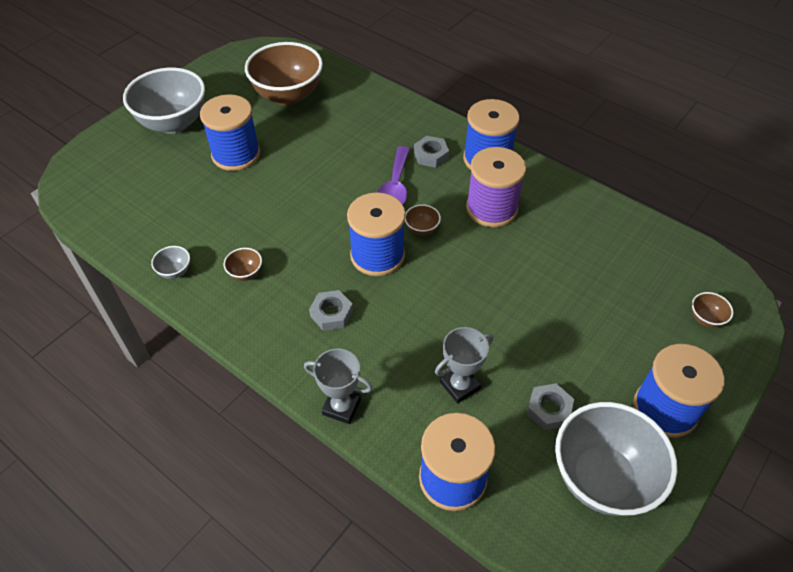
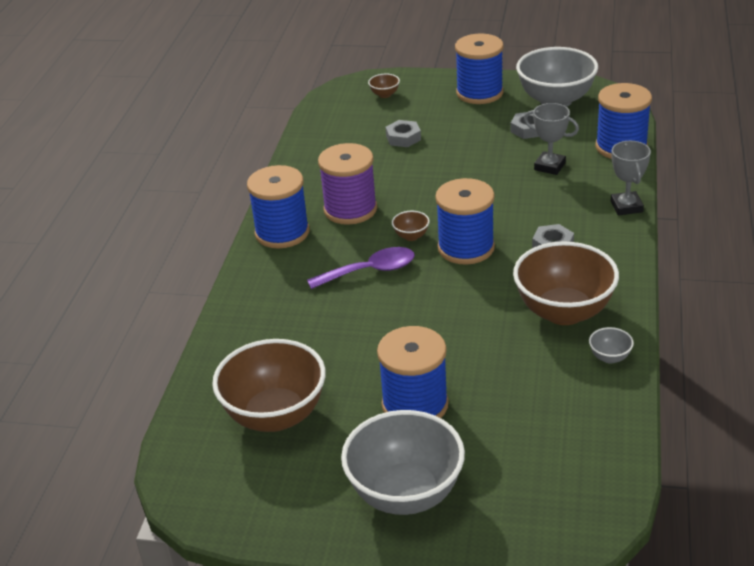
camera: 115 degrees left, 15 degrees down
brown bowl [224,248,262,281] -> brown bowl [513,241,619,325], size x2.46
grey nut [414,136,449,168] -> grey nut moved to [385,120,421,147]

